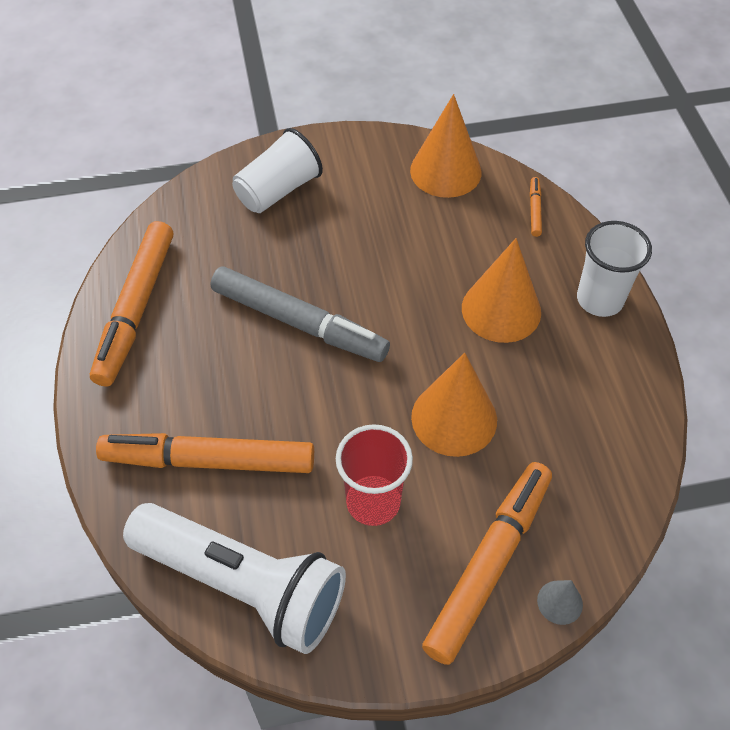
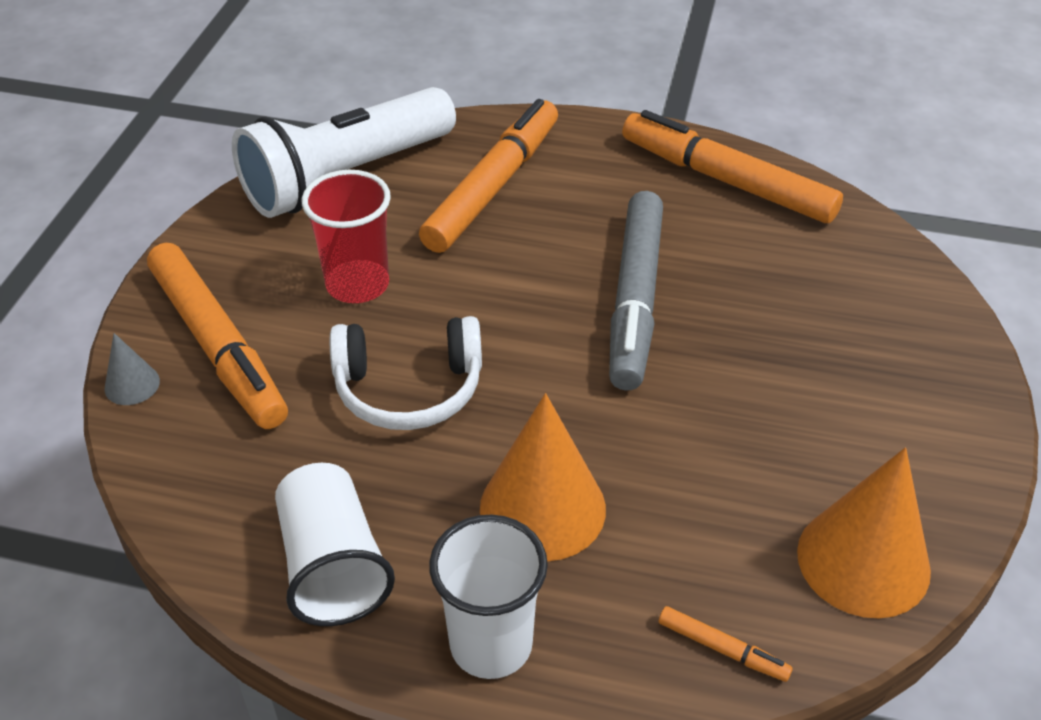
camera: 115 degrees right, 10 degrees down
grey marker [211,266,390,362] -> grey marker turned 45 degrees counterclockwise [609,191,663,390]
white cup [232,128,323,213] -> white cup moved to [275,463,395,626]
orange cone [411,353,497,457] -> white headphones [330,316,482,430]

